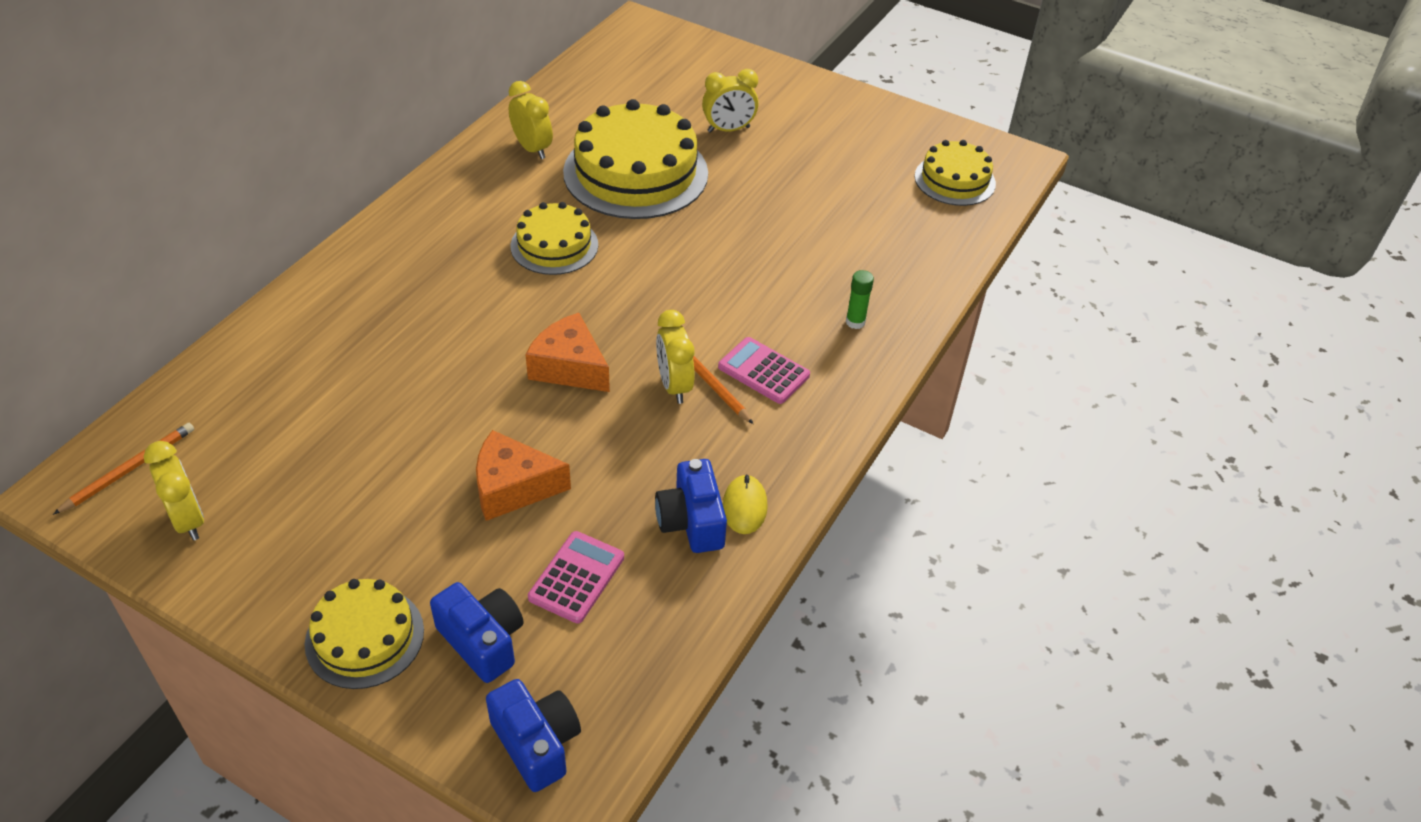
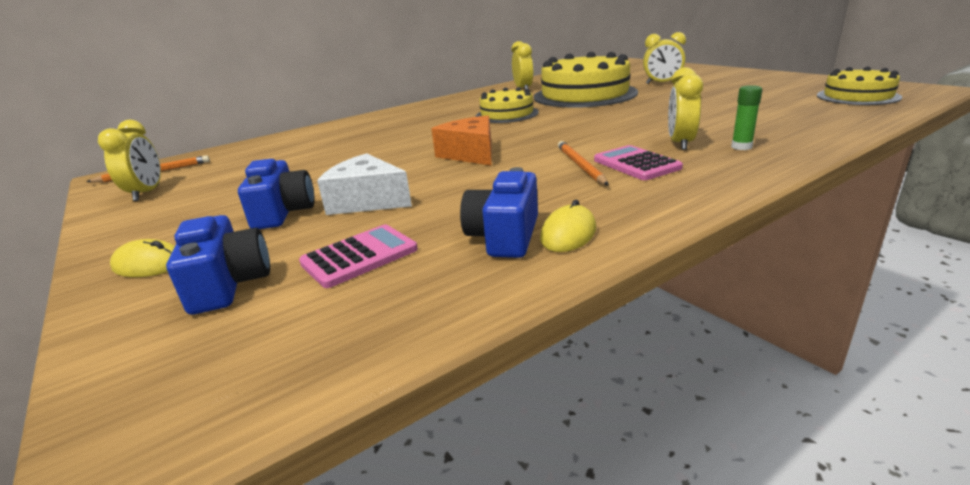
camera: 30 degrees right, 20 degrees down
yellow cake [305,579,424,689] -> yellow mouse [110,239,175,277]
orange cheese [476,430,571,521] -> white cheese [317,153,412,215]
blue camera [486,679,581,792] -> blue camera moved to [238,159,315,229]
yellow clock [656,310,695,404] -> yellow clock moved to [668,67,703,150]

